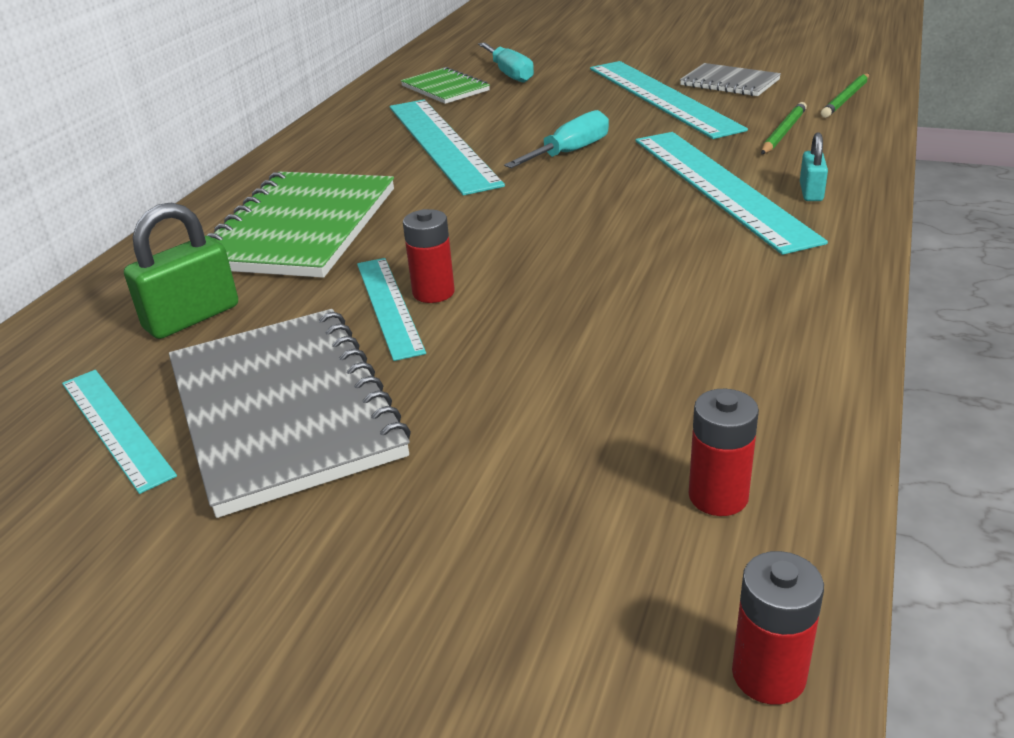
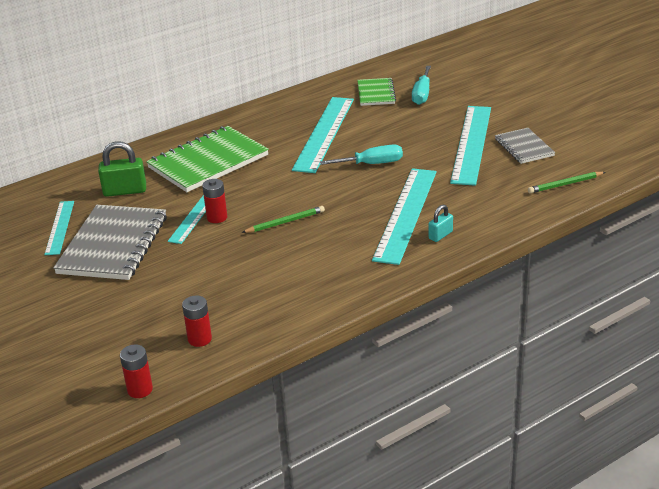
camera: 35 degrees right, 0 degrees up
green pencil [761,102,807,154] -> green pencil moved to [242,206,325,233]

